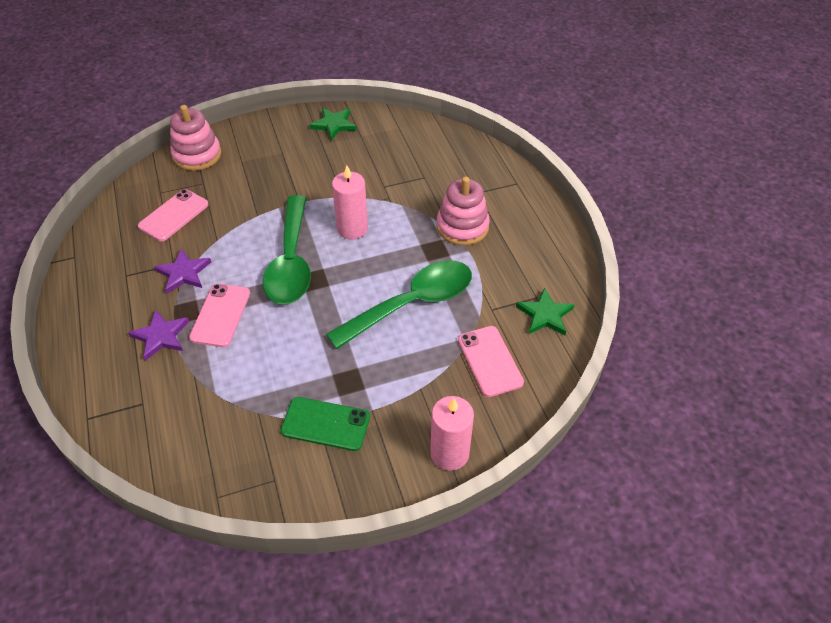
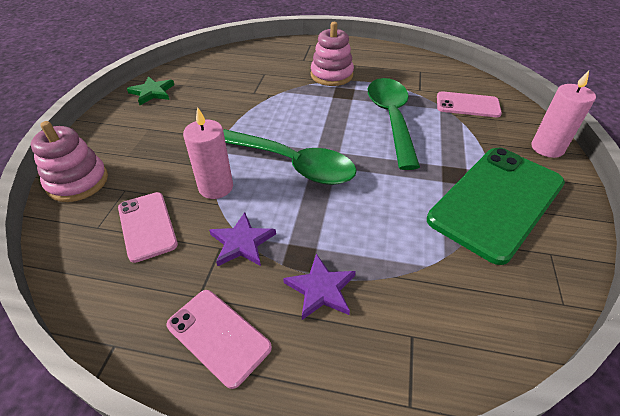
camera: 60 degrees left, 5 degrees down
pink phone [189,284,250,347] -> pink phone moved to [166,290,272,389]
green phone [281,397,370,451] -> green phone [427,148,565,265], size x1.91
pink candle [332,165,368,240] -> pink candle moved to [183,107,233,199]
green star [516,288,575,335] -> none

